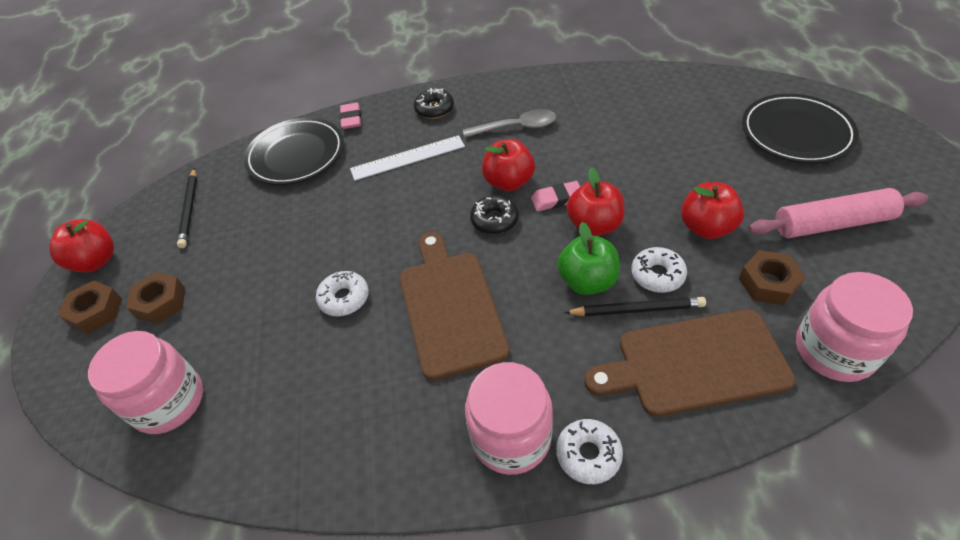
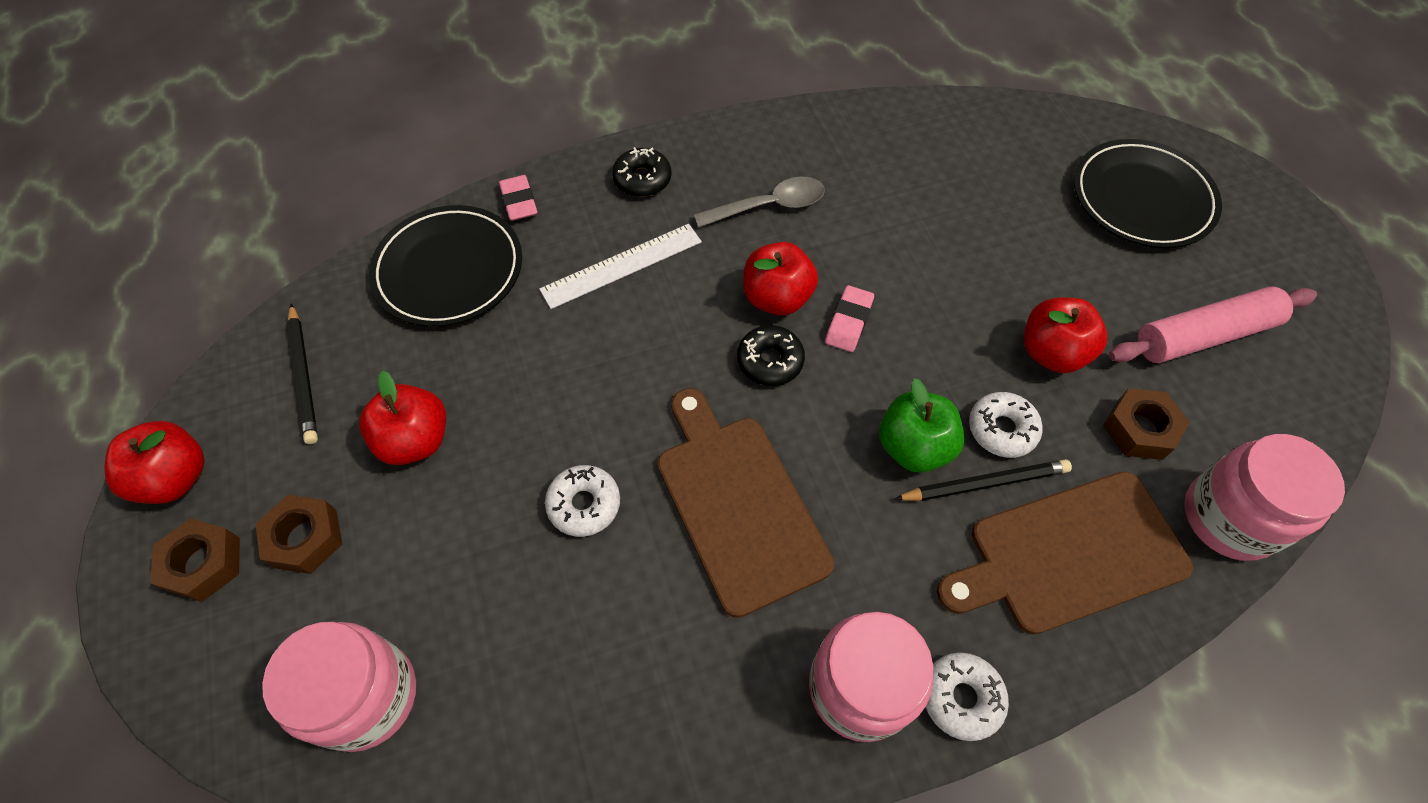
camera: 15 degrees left, 10 degrees up
pink eraser [531,181,580,211] -> pink eraser turned 45 degrees counterclockwise [825,285,874,352]
red apple [567,167,625,236] -> red apple moved to [359,371,446,465]

